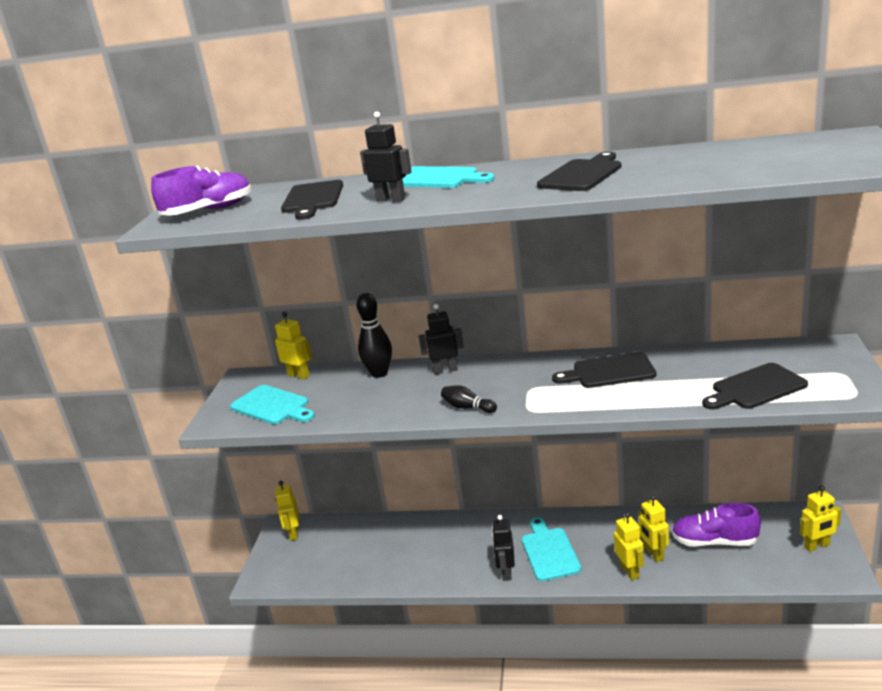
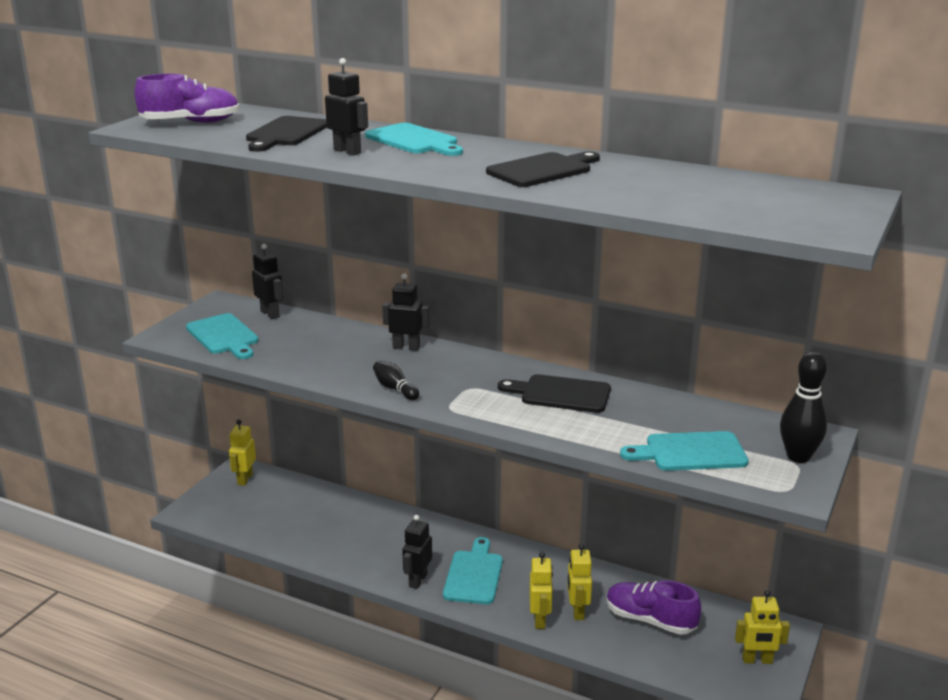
camera: 15 degrees right, 0 degrees up
yellow robot [275,312,312,380] -> black robot [252,244,283,319]
black bowling pin [356,293,392,378] -> black bowling pin moved to [780,352,827,463]
black cutting board [702,363,808,409] -> turquoise cutting board [620,431,749,471]

